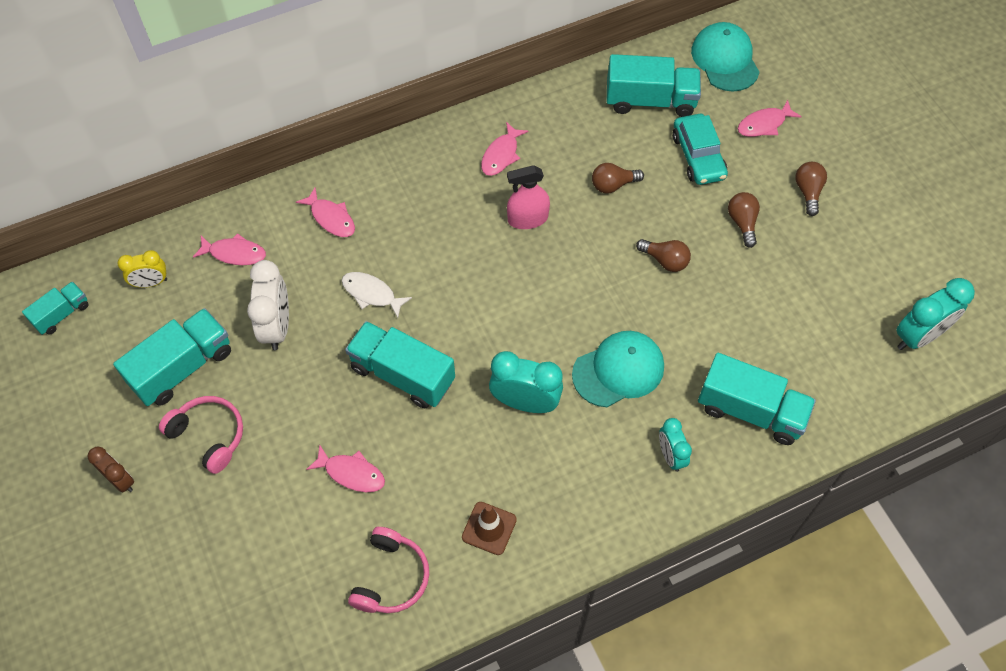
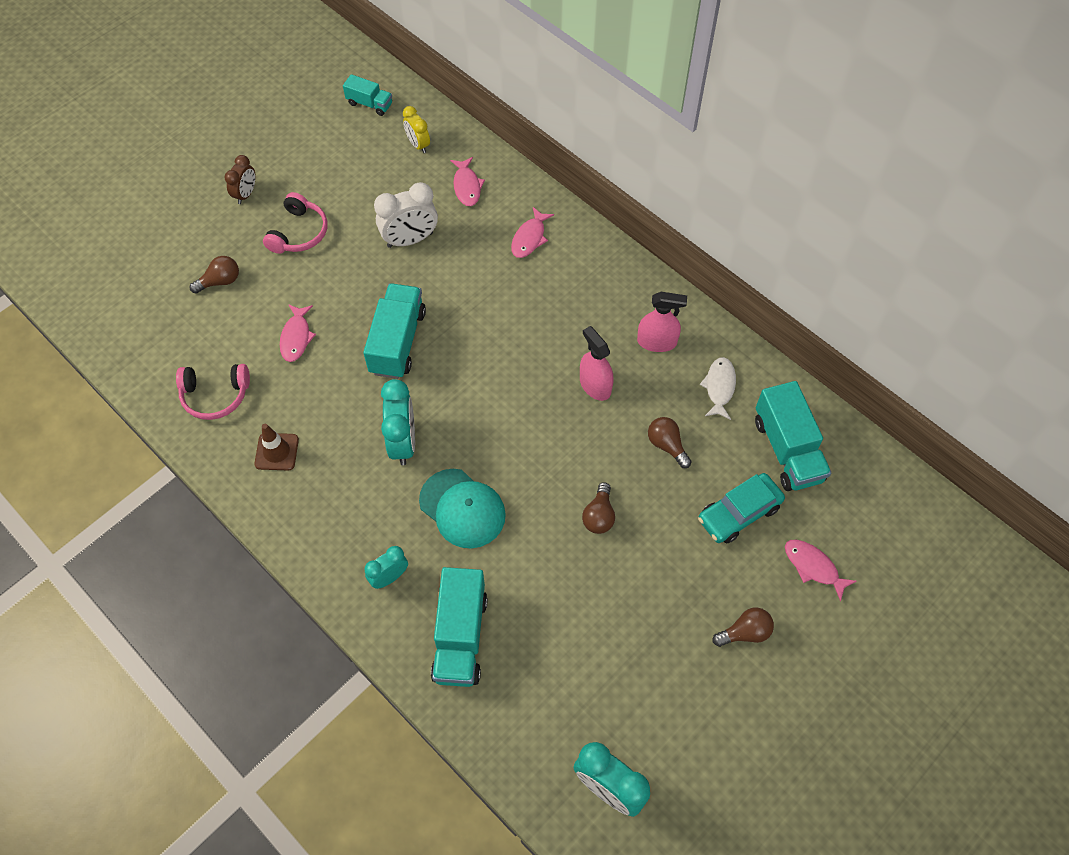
camera: 70 degrees right, 0 degrees up
turquoise truck [113,308,231,406] -> none
white fish [341,272,412,318] -> white fish moved to [700,357,736,420]
pink fish [481,122,528,176] -> pink spray bottle [637,292,687,352]
turquoise cap [691,22,760,91] -> none
brown light bulb [728,192,760,248] -> brown light bulb moved to [190,256,239,294]

